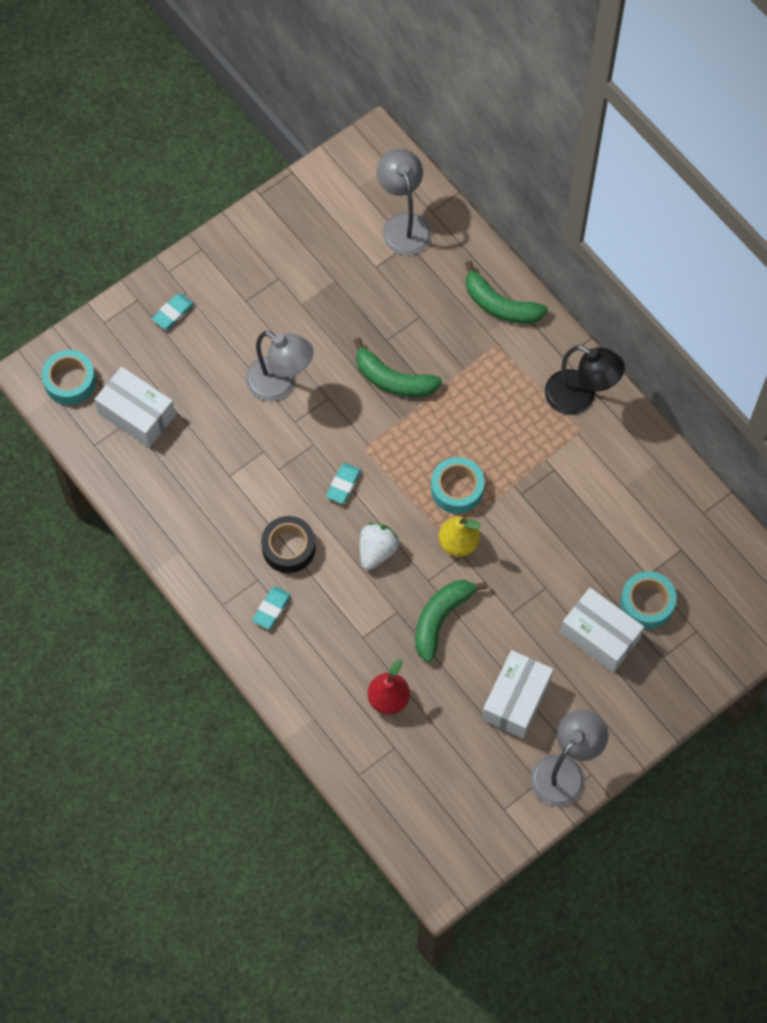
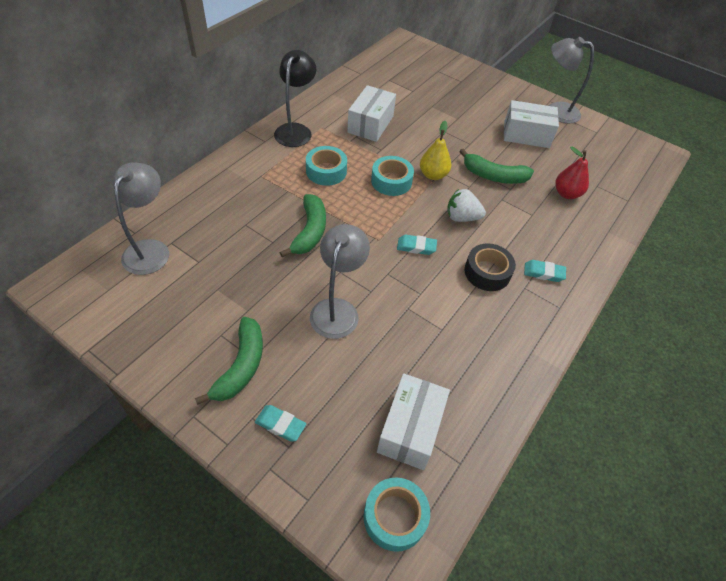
camera: 110 degrees left, 15 degrees down
grey lamp [377,149,432,256] -> grey lamp turned 135 degrees clockwise [113,162,169,275]
green banana [465,261,548,324] -> green banana moved to [195,317,263,405]
white box [560,588,644,672] -> white box moved to [347,85,396,142]
turquoise tape [620,571,677,629] -> turquoise tape moved to [306,146,347,186]

